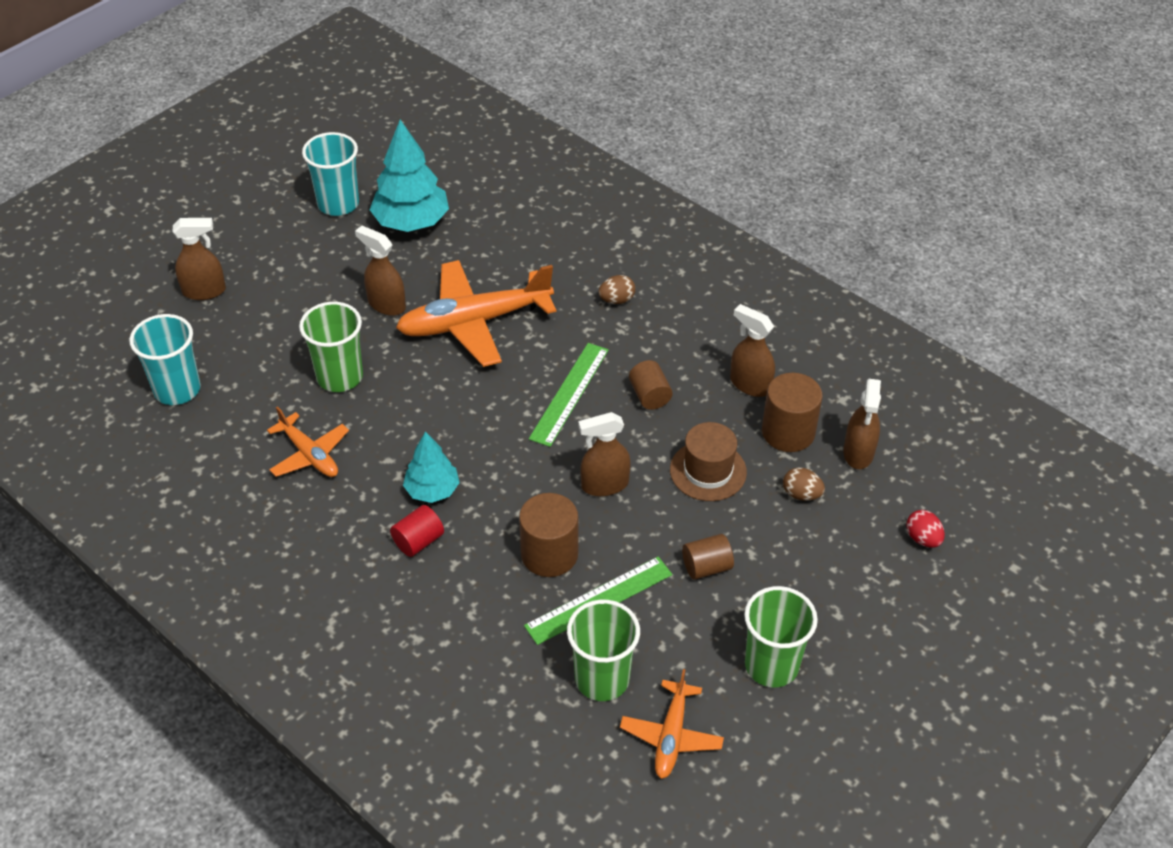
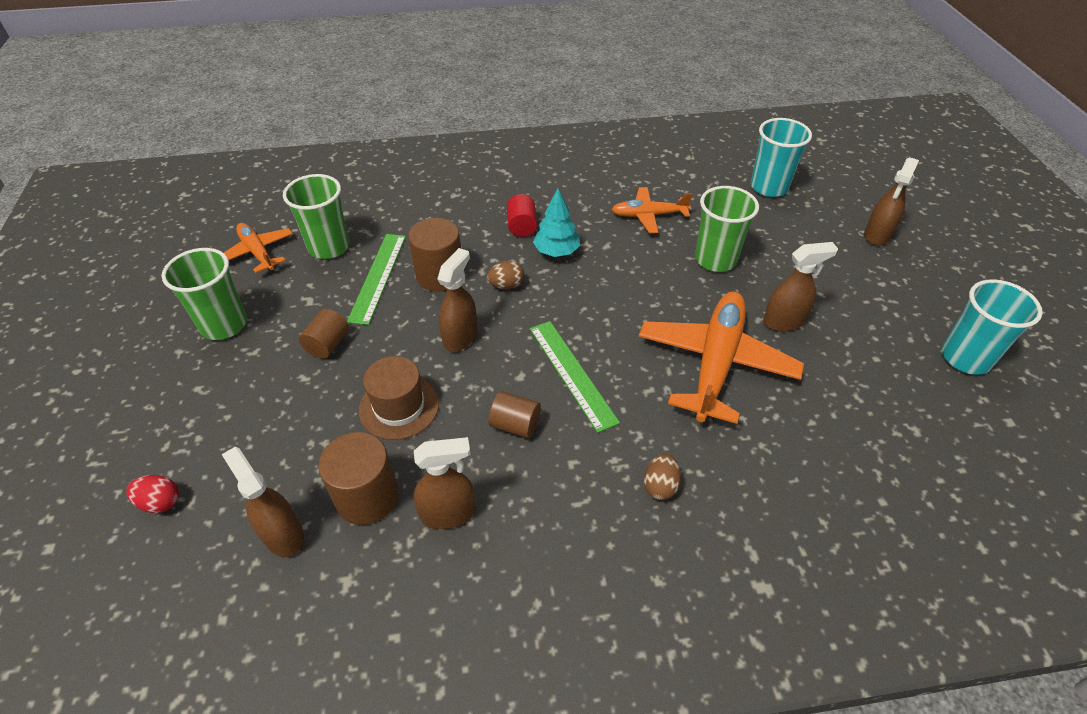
camera: 130 degrees right, 0 degrees up
turquoise tree [370,120,449,232] -> none
brown egg [783,467,825,501] -> brown egg moved to [487,260,524,289]

